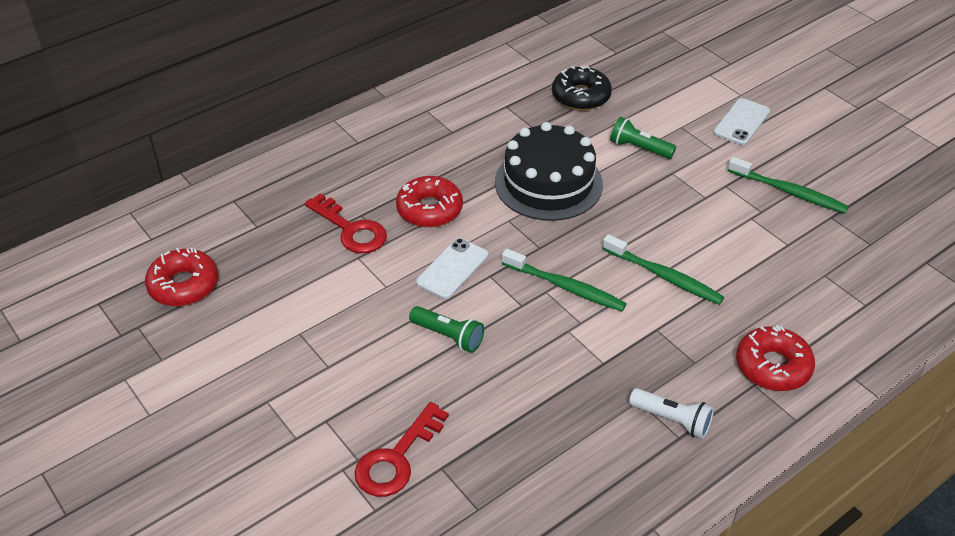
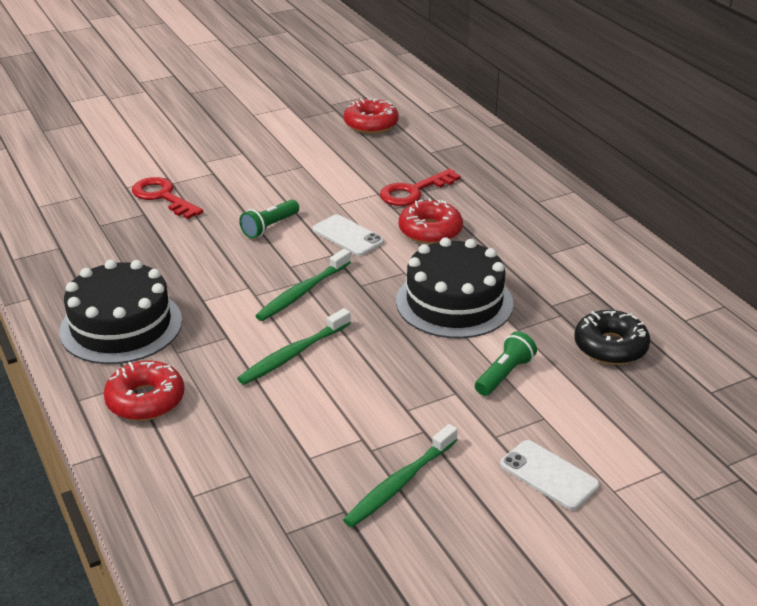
camera: 100 degrees right, 10 degrees down
white flashlight [629,388,714,439] -> black cake [59,259,182,364]

